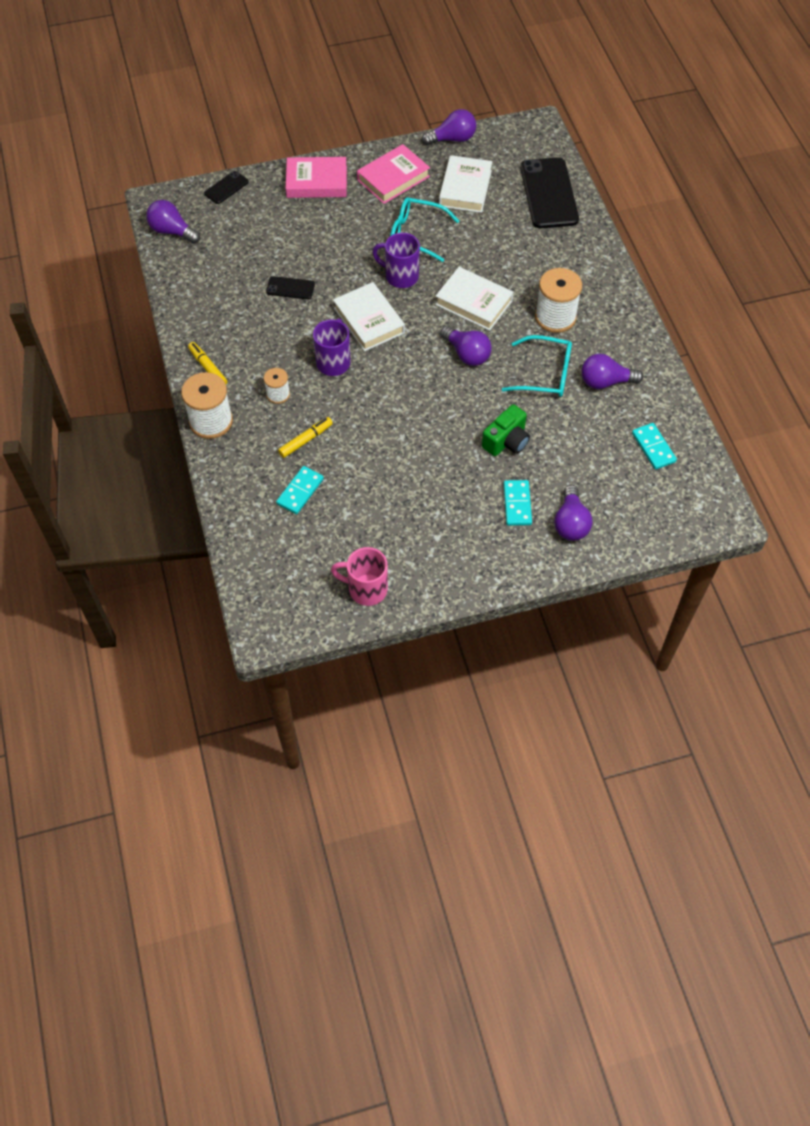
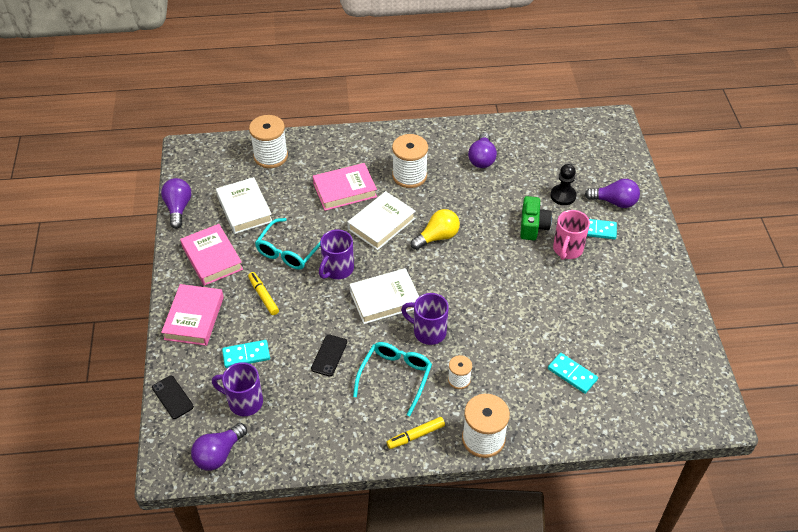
camera: 80 degrees left, 10 degrees down
yellow marker [278,417,333,458] -> yellow marker moved to [248,272,279,315]
pink mug [331,547,388,606] -> pink mug moved to [553,210,590,260]
white book [439,155,492,213] -> white book turned 45 degrees clockwise [216,177,272,234]
purple light bulb [440,326,492,366] -> yellow light bulb [411,209,460,250]
green camera [482,404,530,456] -> green camera turned 45 degrees clockwise [520,196,552,240]
turquoise glasses [502,335,572,397] -> turquoise glasses moved to [353,342,432,416]
black phone [520,157,579,228] -> white spool [249,115,288,168]
turquoise domino [632,423,677,470] -> turquoise domino moved to [222,340,270,368]
none -> purple mug [212,362,263,416]
none -> pink book [313,163,377,211]
none -> black pawn [551,164,576,205]

